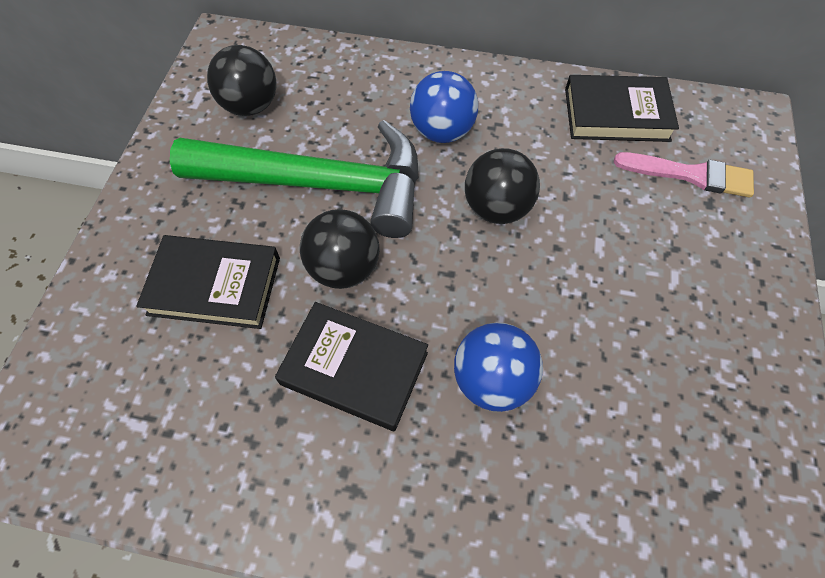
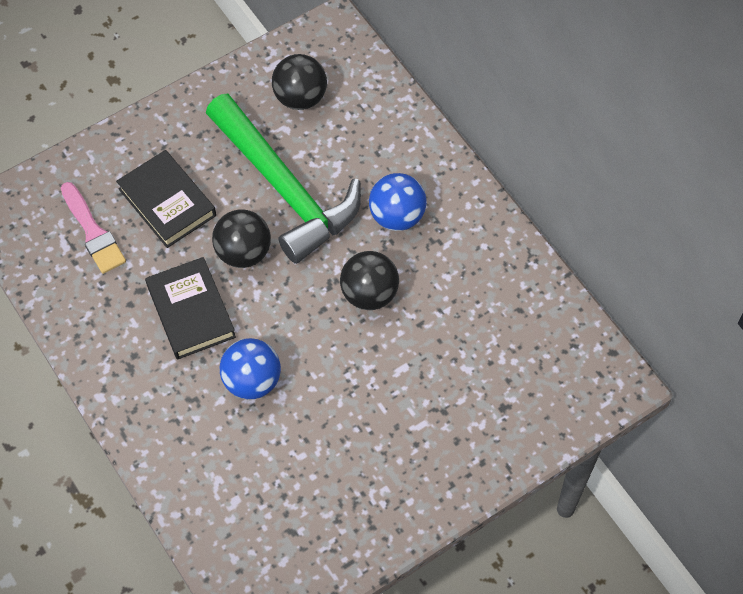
camera: 45 degrees right, 0 degrees up
black book [565,75,679,142] -> none
pink brush [614,152,754,198] -> pink brush moved to [61,182,126,274]

